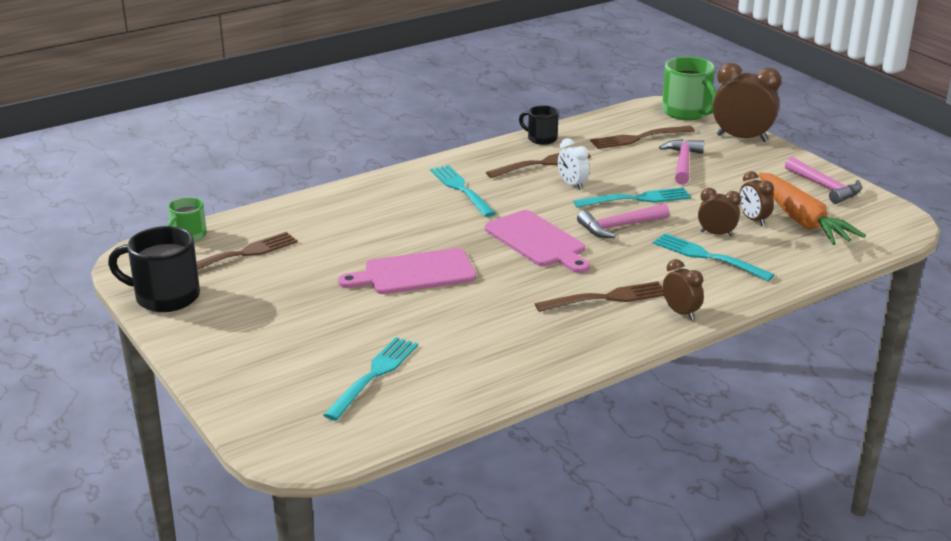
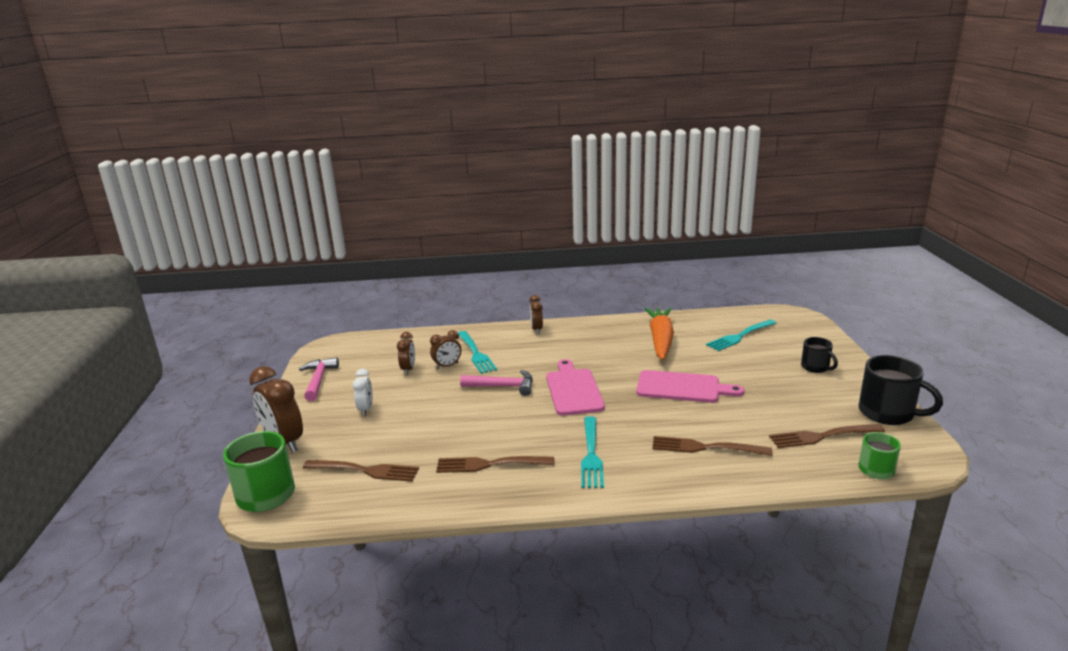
camera: 150 degrees left, 5 degrees down
black mug [519,105,559,145] -> black mug moved to [801,337,838,373]
brown fork [535,281,664,312] -> brown fork moved to [652,436,772,456]
white clock [558,138,590,190] -> white clock moved to [353,369,372,416]
turquoise fork [573,187,691,208] -> none
pink hammer [659,139,704,185] -> none
brown clock [698,188,741,237] -> brown clock turned 75 degrees counterclockwise [430,330,461,369]
orange carrot [759,172,866,245] -> orange carrot moved to [645,308,674,360]

